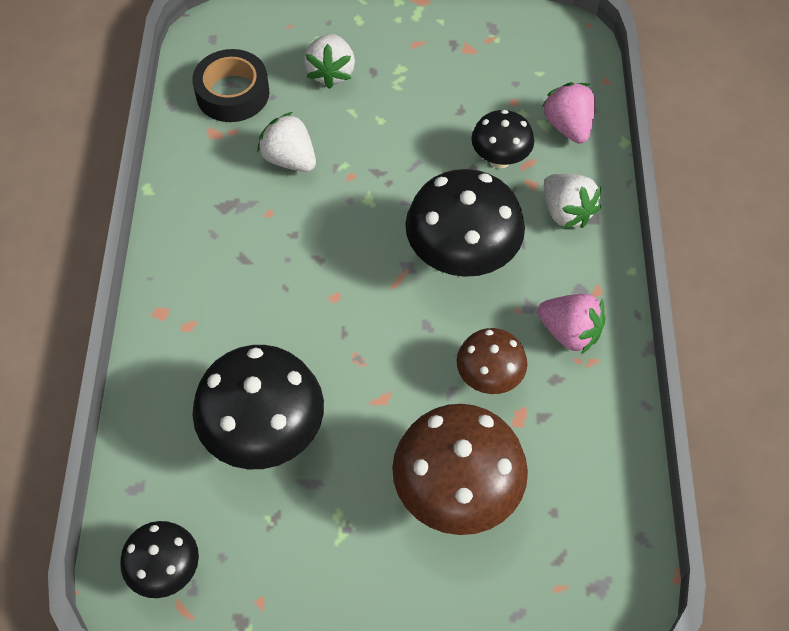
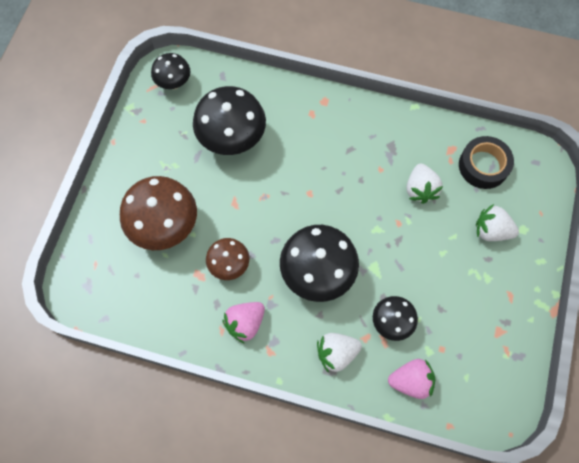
camera: 105 degrees right, 10 degrees up
white strawberry [257,112,316,172] -> white strawberry turned 120 degrees clockwise [407,164,443,204]

